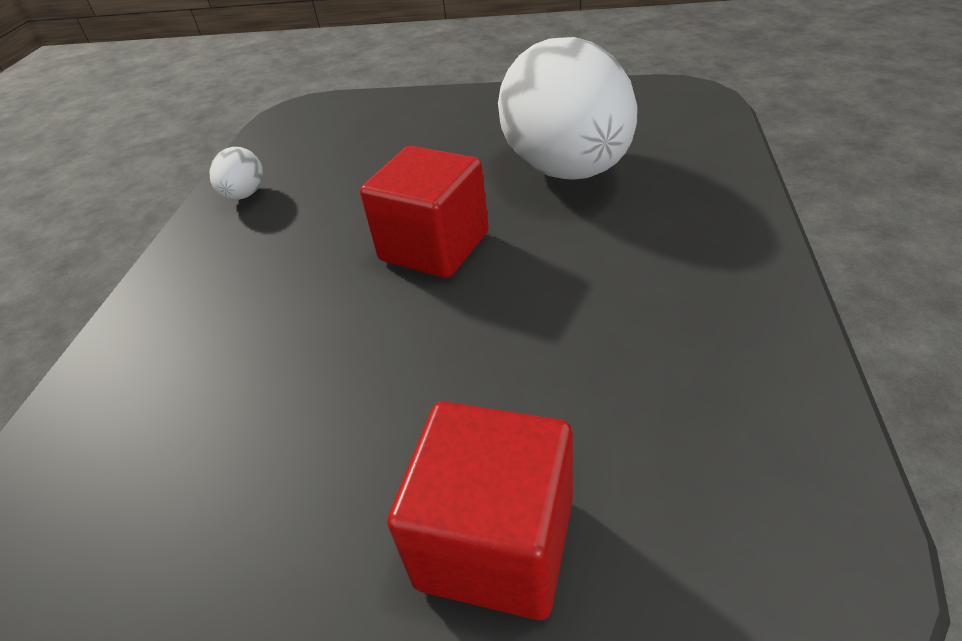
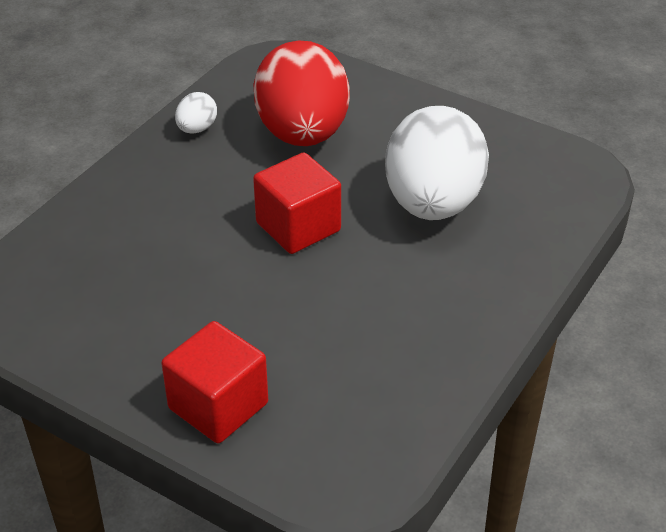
camera: 20 degrees right, 0 degrees up
none -> red egg [253,40,350,146]

